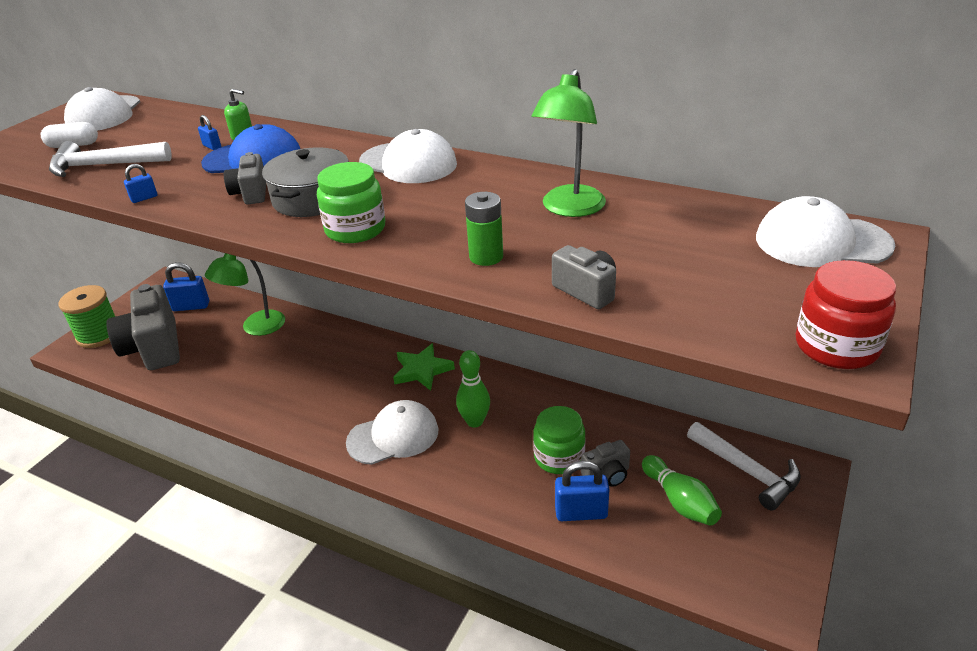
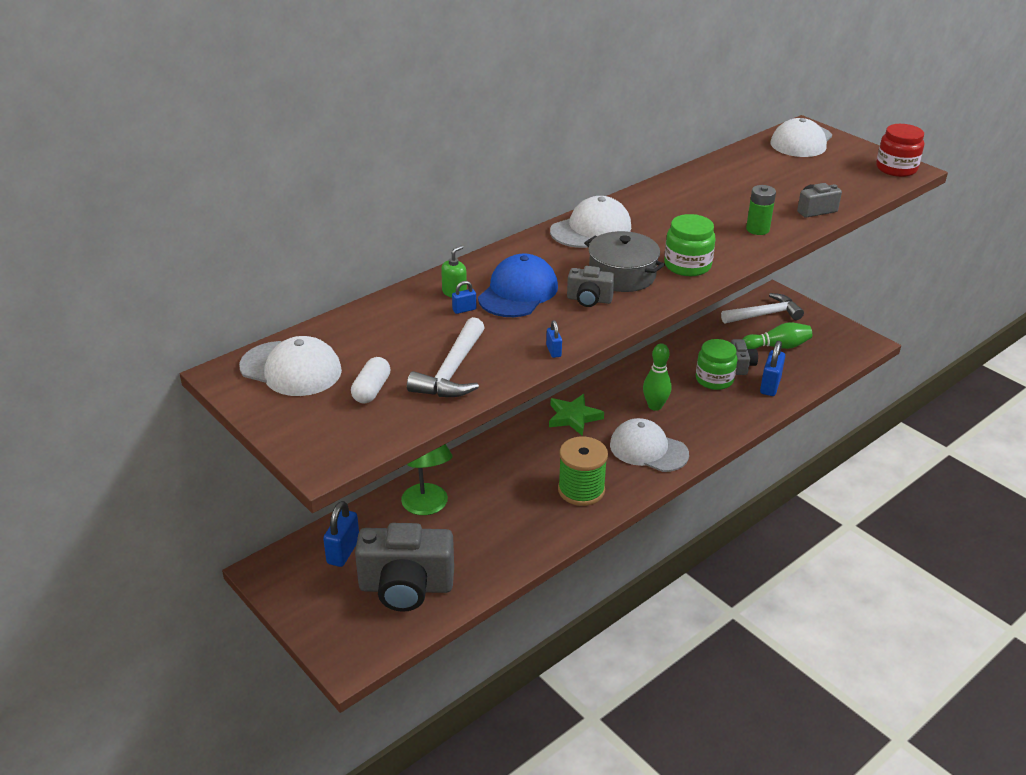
camera: 70 degrees left, 0 degrees up
green spool [59,285,116,348] -> green spool moved to [558,437,608,506]
white cap [346,400,439,465] -> white cap turned 60 degrees counterclockwise [610,418,689,472]
green lamp [531,69,606,217] -> none

